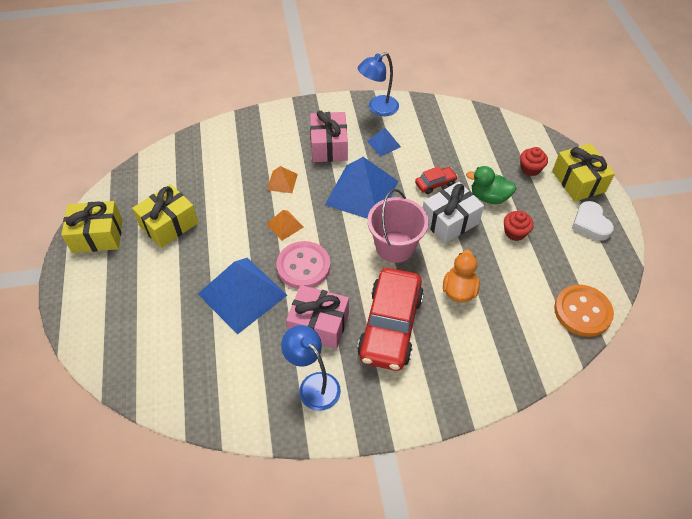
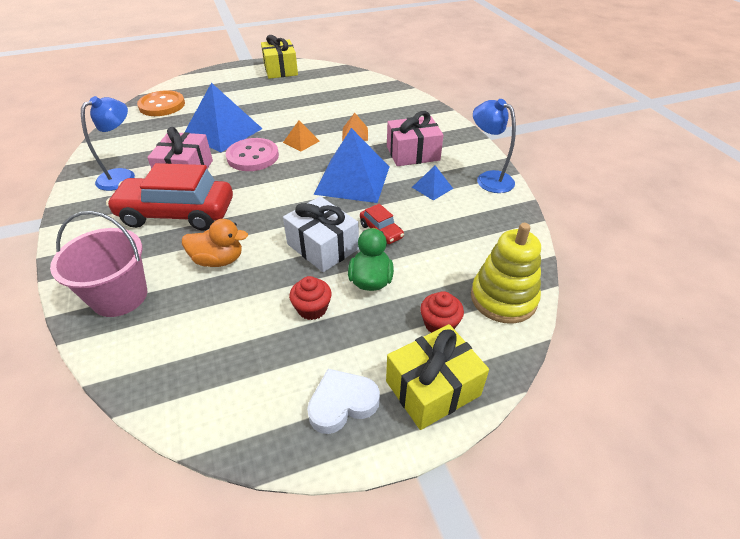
camera: 80 degrees right, 10 degrees down
yellow gift [132,184,198,248] -> none
pink bucket [367,189,428,263] -> pink bucket moved to [50,211,147,317]
orange button [554,285,614,337] -> orange button moved to [137,90,185,116]
none -> yellow stacking toy [471,223,541,324]

